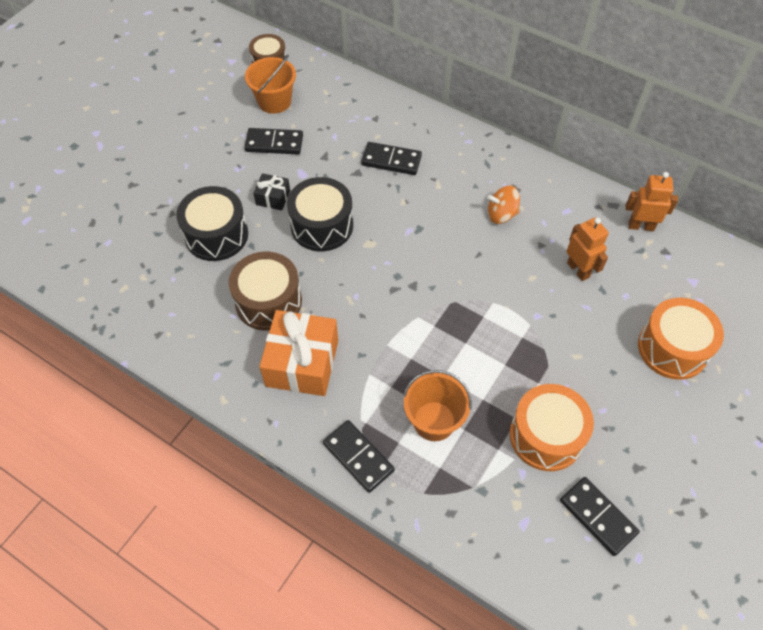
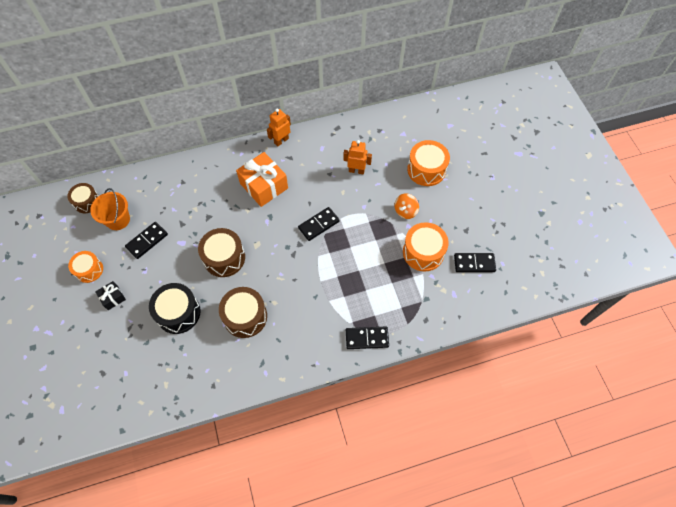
camera: 50 degrees left, 5 degrees up
black gift [253,173,290,210] -> black gift moved to [95,281,126,310]
orange gift [259,310,338,396] -> orange gift moved to [236,152,288,207]
black drum [287,177,353,251] -> brown drum [198,228,245,277]
black domino [361,142,422,175] -> black domino moved to [298,207,340,241]
orange bucket [403,370,472,441] -> none
orange spinning top [487,186,520,224] -> orange spinning top moved to [394,193,419,219]
orange robot [625,172,678,231] -> orange robot moved to [267,108,291,147]
none -> orange drum [68,251,103,283]

